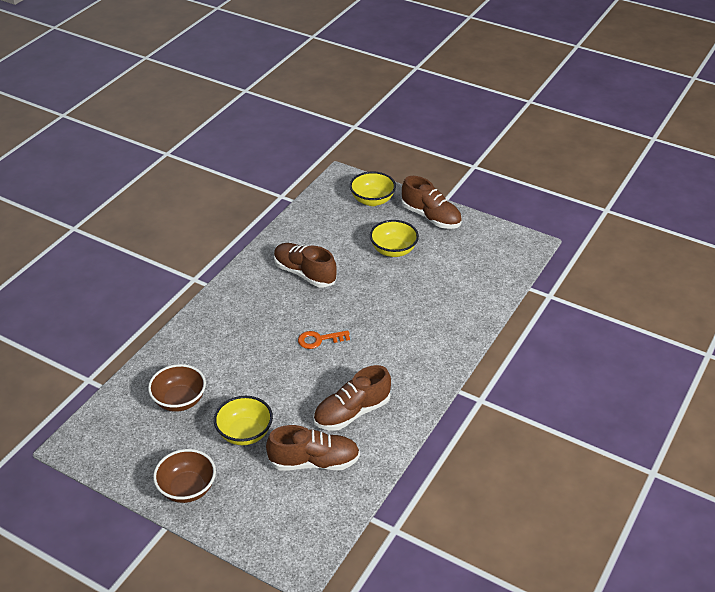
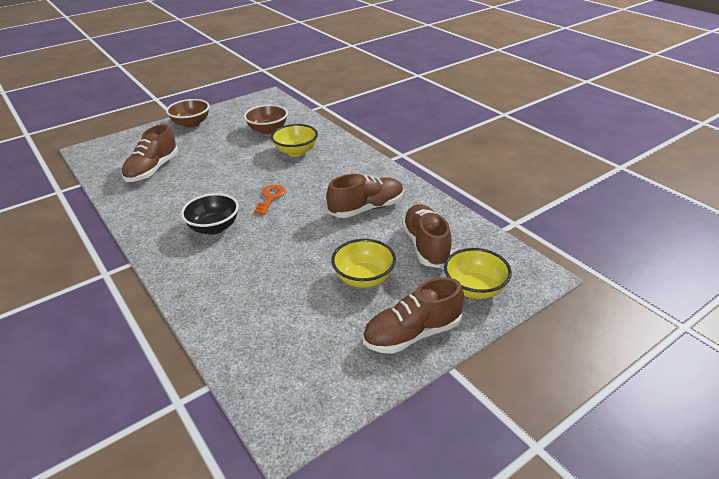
camera: 115 degrees right, 5 degrees down
yellow bowl [214,396,273,445] -> yellow bowl moved to [271,124,318,157]
brown shoe [313,365,391,430] -> brown shoe moved to [402,204,452,268]
none -> black bowl [181,193,239,235]

